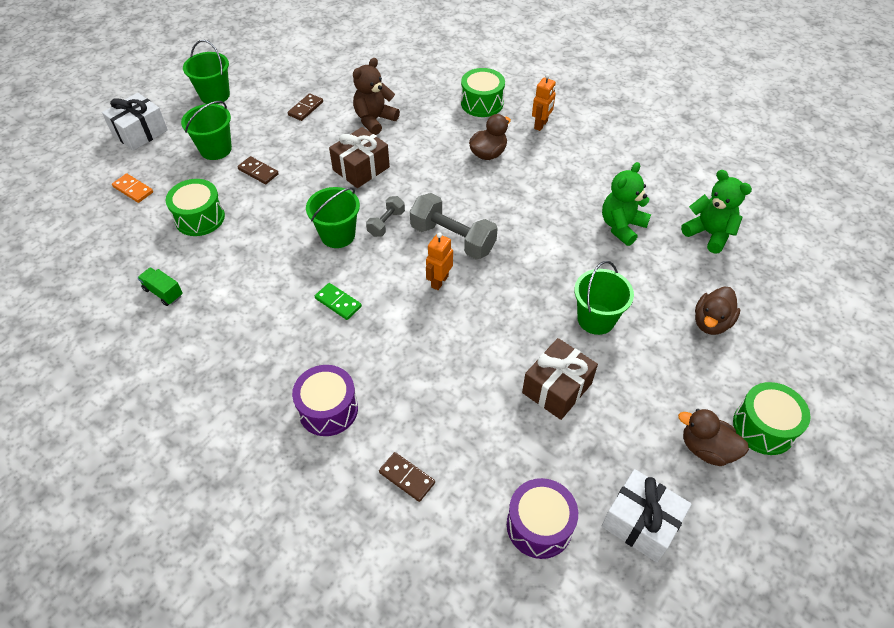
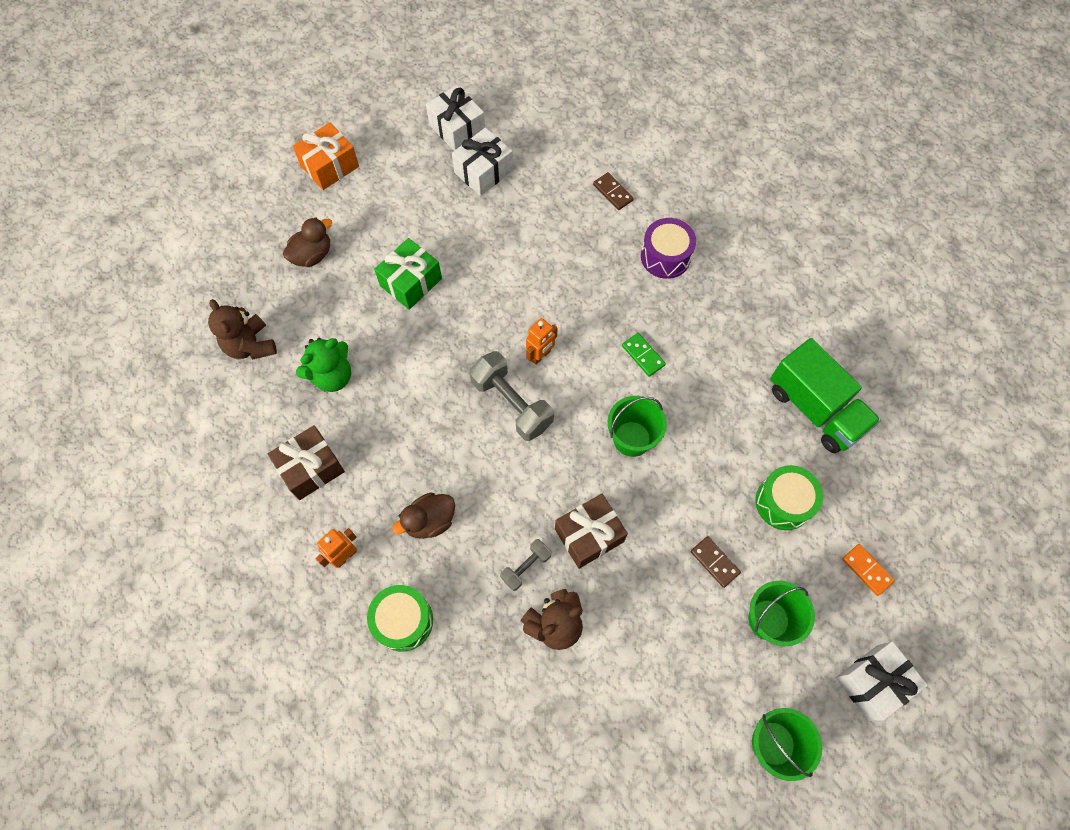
camera: 165 degrees left, 15 degrees up
green truck [138,267,183,306] -> green truck [770,338,881,453], size x2.30
brown domino [288,93,323,121] -> none
grey dumbbell [366,196,405,237] -> grey dumbbell moved to [500,539,552,591]
purple drum [507,478,578,559] -> none
brown gift [522,338,598,420] -> brown gift moved to [268,425,345,500]
green bucket [574,261,634,335] -> green gift [374,238,442,310]
brown duck [678,409,749,466] -> none
green teddy bear [681,170,752,254] -> brown teddy bear [208,299,277,359]
green drum [733,382,811,455] -> orange gift [293,122,359,190]
none -> white gift [452,128,513,196]

